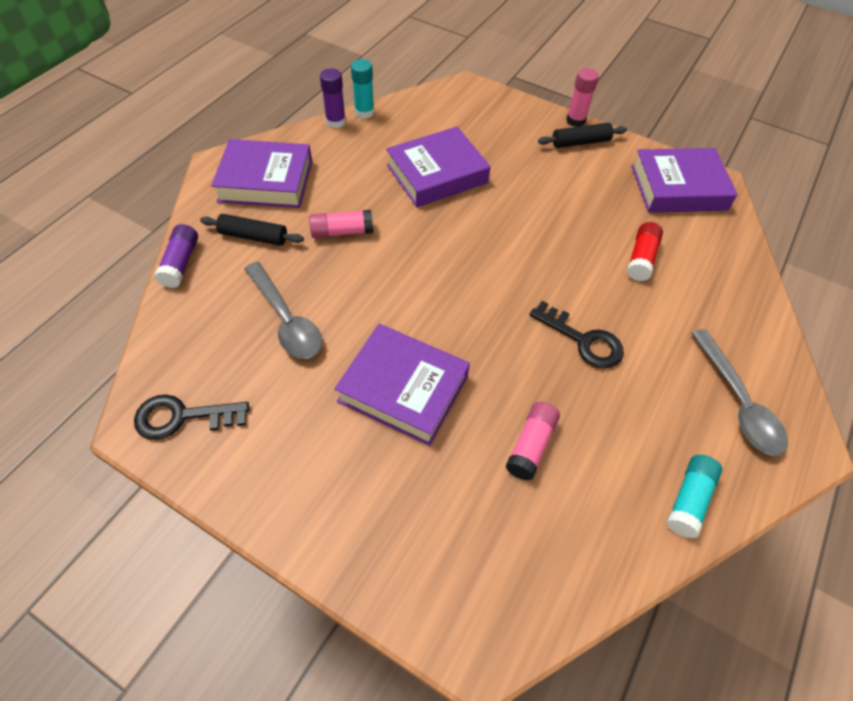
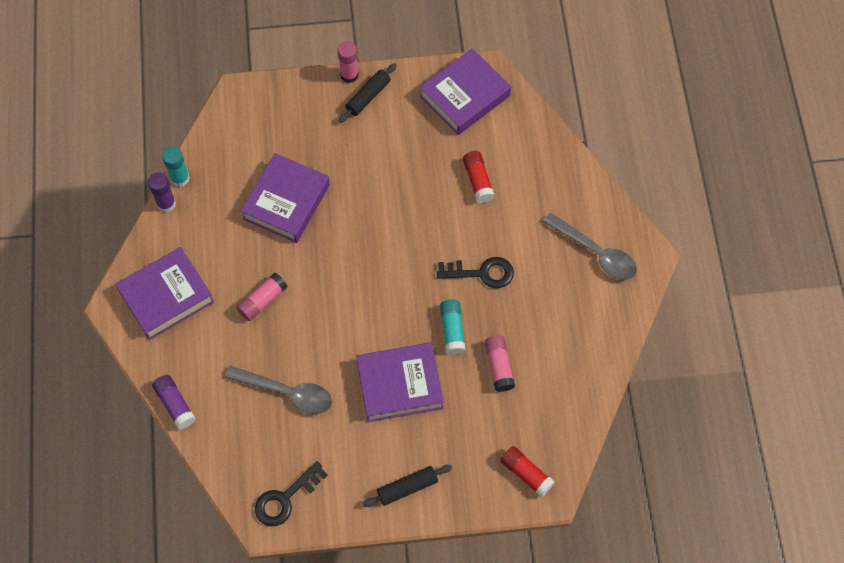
camera: 35 degrees left, 10 degrees up
black rolling pin [200,214,304,246] -> black rolling pin moved to [362,465,452,507]
turquoise glue stick [666,455,722,539] -> turquoise glue stick moved to [440,299,466,355]
none -> red glue stick [500,446,555,497]

